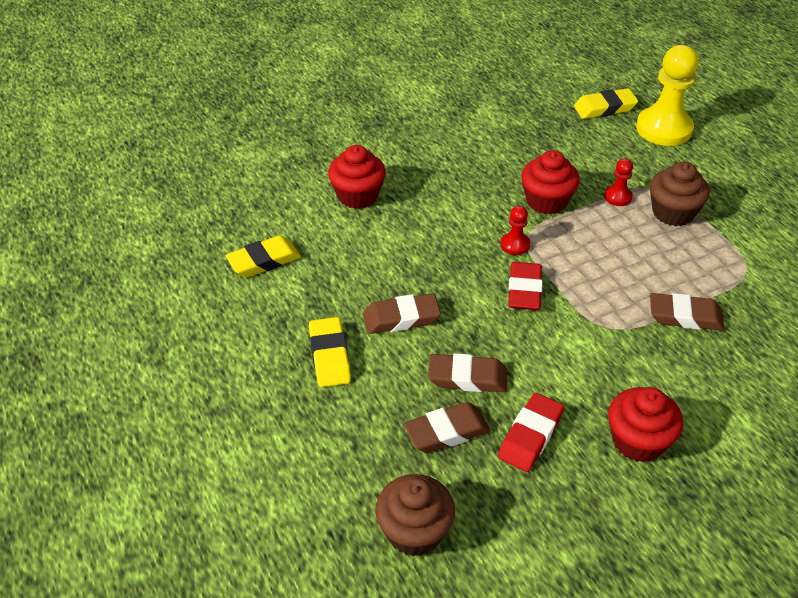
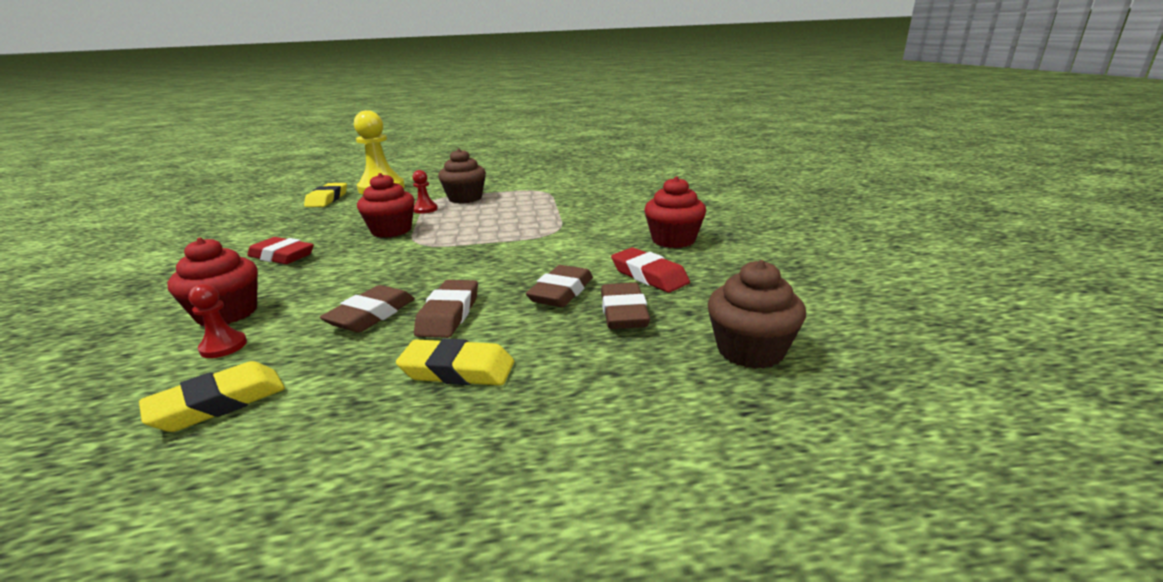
camera: 70 degrees left, 20 degrees down
yellow eraser [226,235,301,277] -> yellow eraser turned 60 degrees clockwise [139,361,285,432]
red pawn [501,206,530,255] -> red pawn moved to [188,284,247,358]
red eraser [509,262,543,310] -> red eraser moved to [247,237,314,264]
brown eraser [650,293,725,331] -> brown eraser moved to [320,285,415,333]

